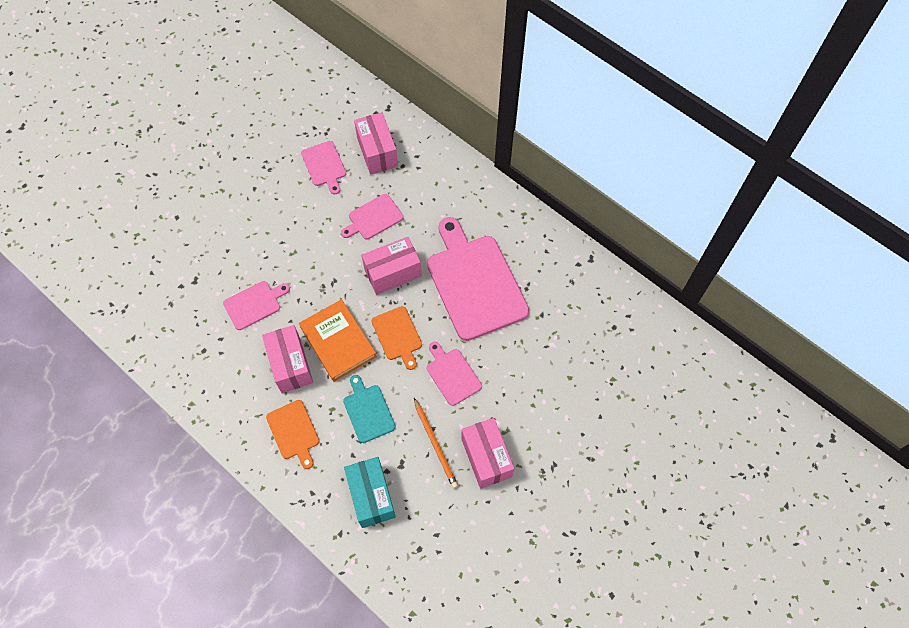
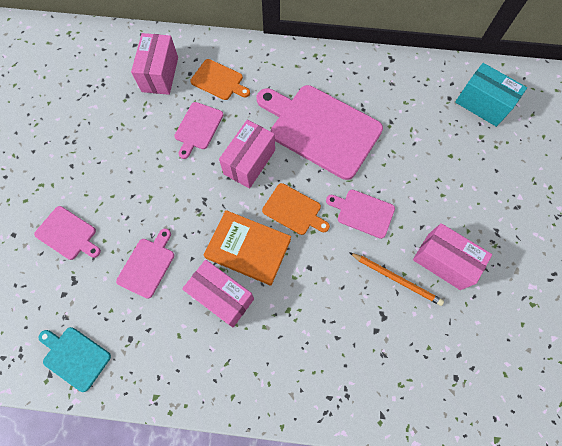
camera: 35 degrees left, 5 degrees up
orange cutting board [266,400,319,469] -> orange cutting board moved to [190,59,250,100]
pink cutting board [301,141,346,195] -> pink cutting board moved to [34,206,101,260]
turquoise cutting board [343,375,396,443] -> turquoise cutting board moved to [39,327,111,392]
turquoise box [344,457,396,528] -> turquoise box moved to [455,63,527,127]
pink box [354,112,398,175] -> pink box turned 60 degrees clockwise [131,33,178,95]

